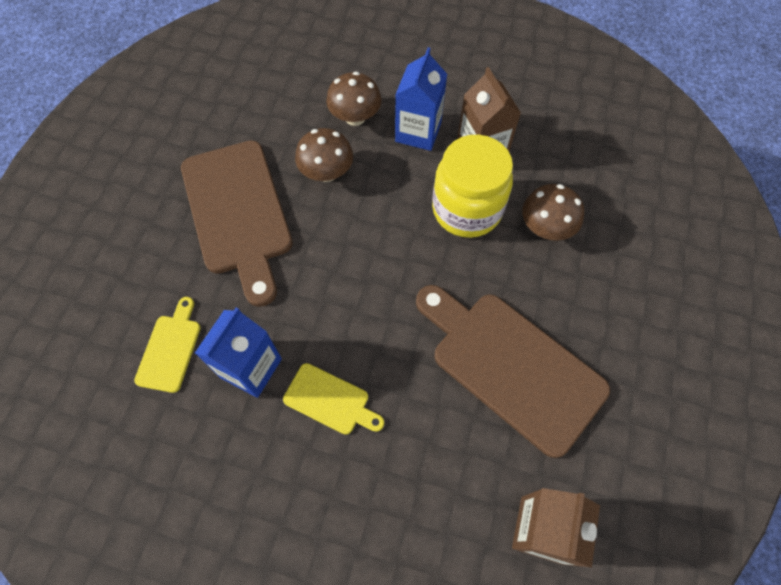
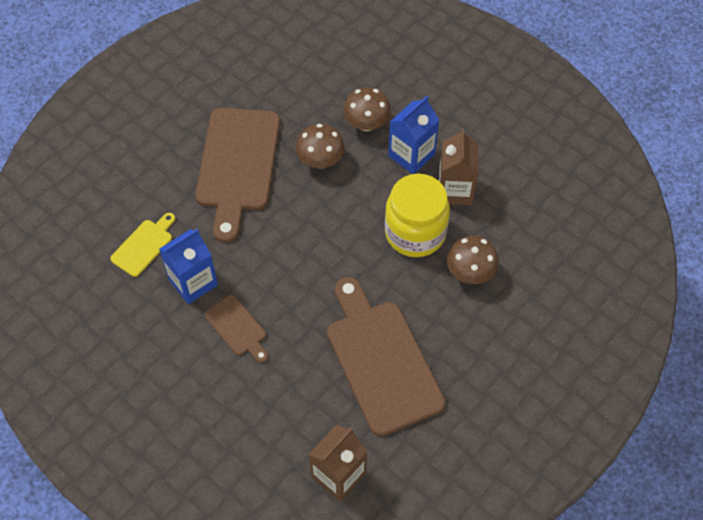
camera: 25 degrees right, 5 degrees down
yellow cutting board [283,363,384,435] -> brown cutting board [205,295,268,363]

